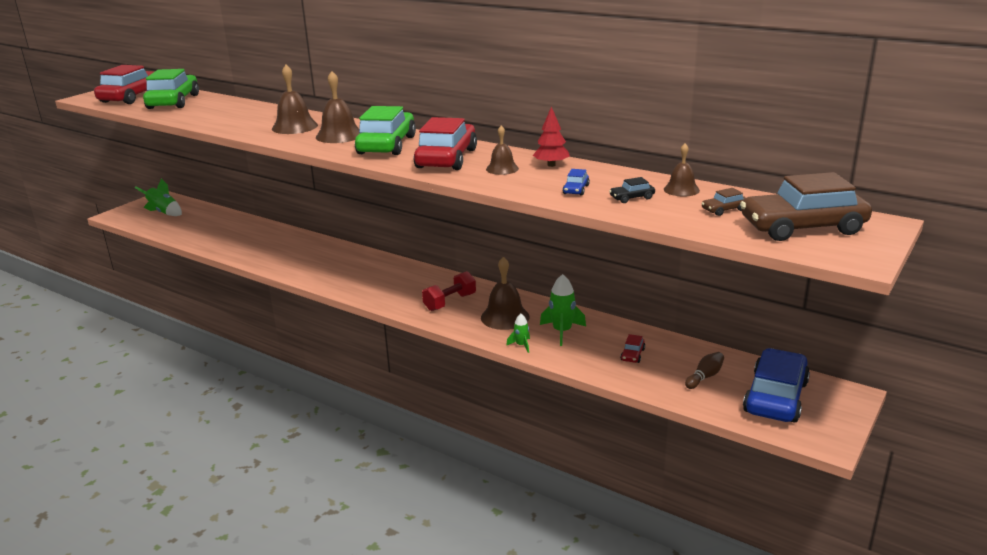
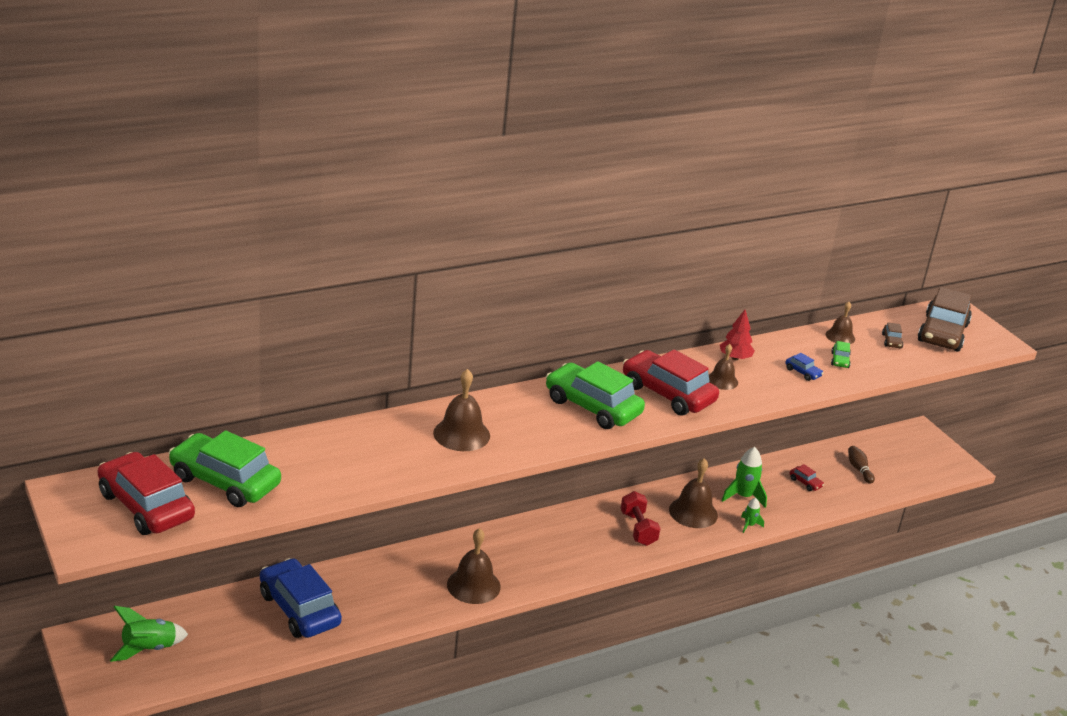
camera: 65 degrees left, 5 degrees up
brown bell [316,71,359,143] -> brown bell moved to [447,528,501,604]
black car [609,177,655,203] -> green car [831,341,851,368]
blue car [743,348,810,422] -> blue car moved to [260,558,342,638]

